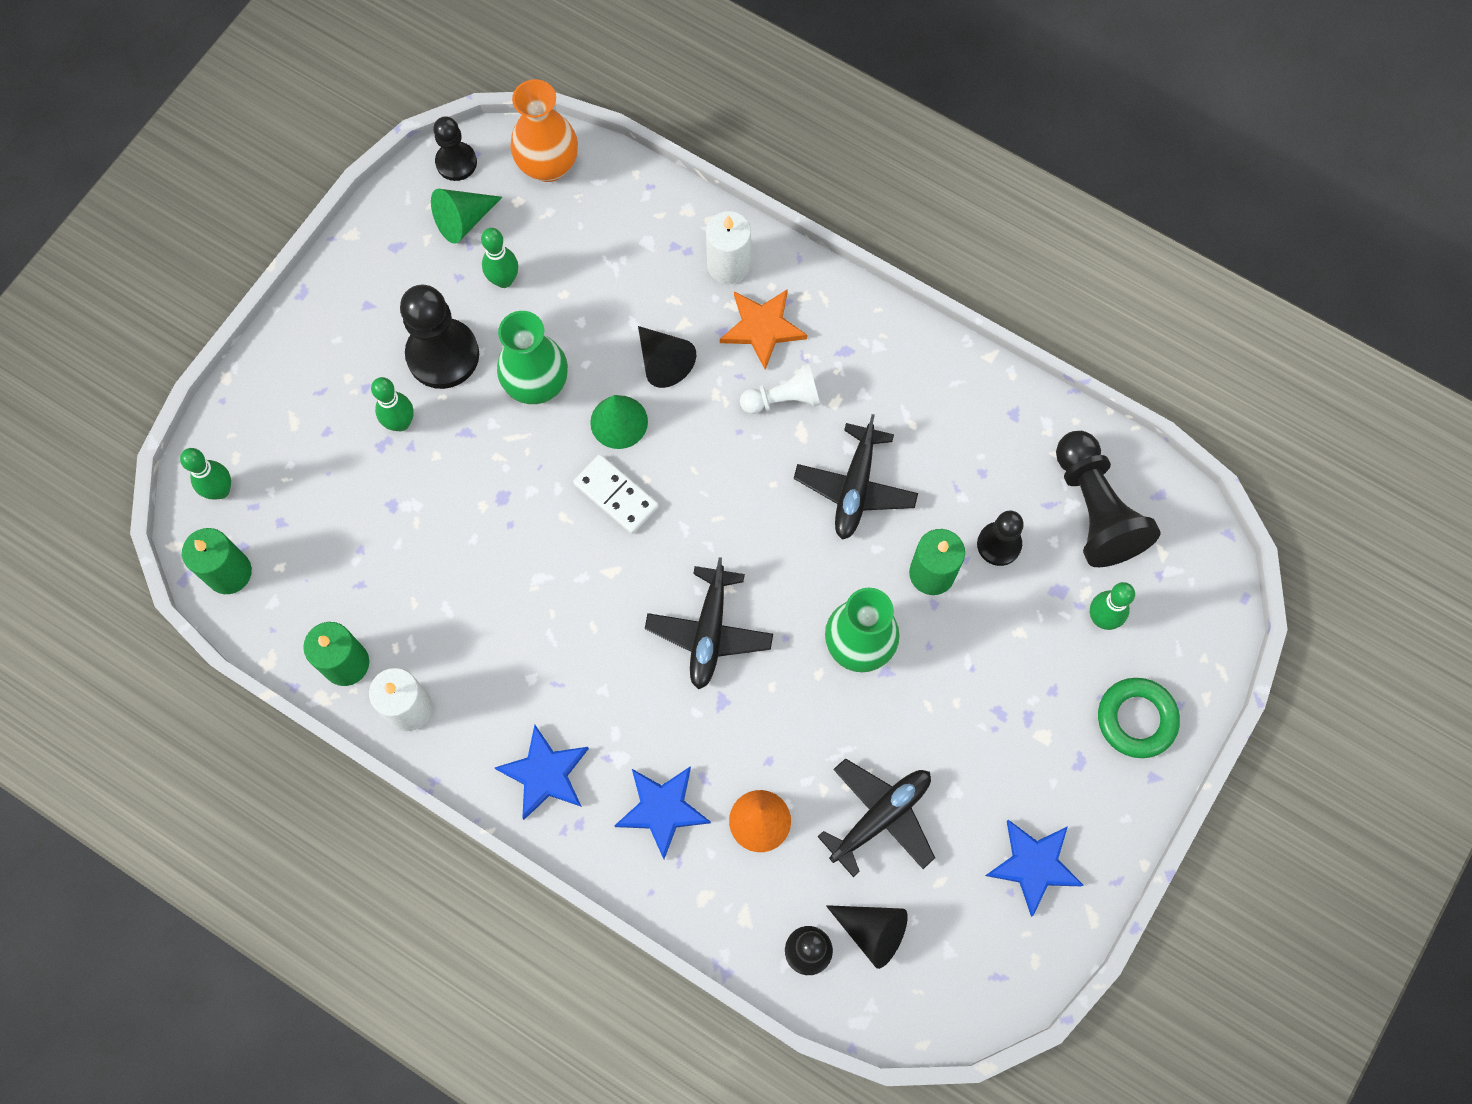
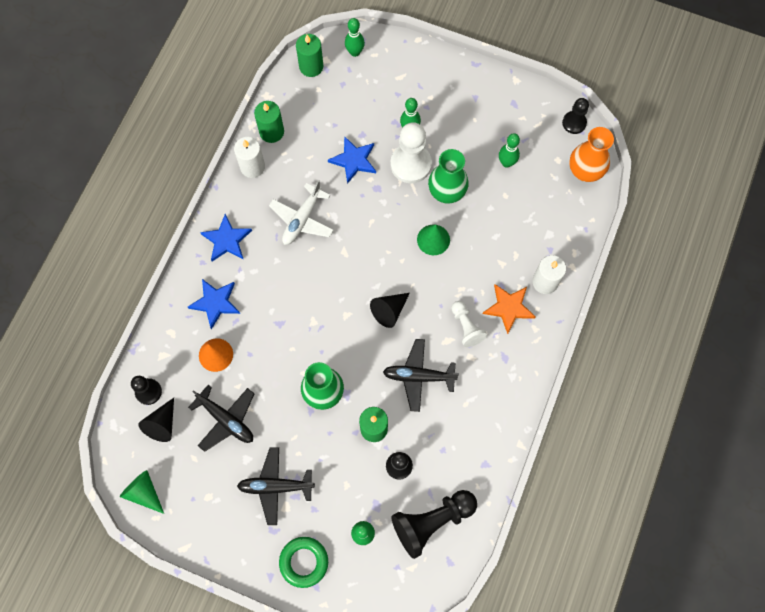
camera: 80 degrees right, 0 degrees up
black pawn [400,285,479,389] -> none
green cone [431,189,502,244] -> green cone moved to [120,470,164,514]
white domino [573,454,659,534] -> none
black cone [638,326,696,388] -> black cone moved to [370,293,410,328]
black plane [645,557,773,690] -> black plane moved to [237,447,315,525]
blue star [985,820,1084,917] -> blue star moved to [328,136,376,184]
none -> white plane [269,180,334,245]
none -> white pawn [390,122,432,183]

